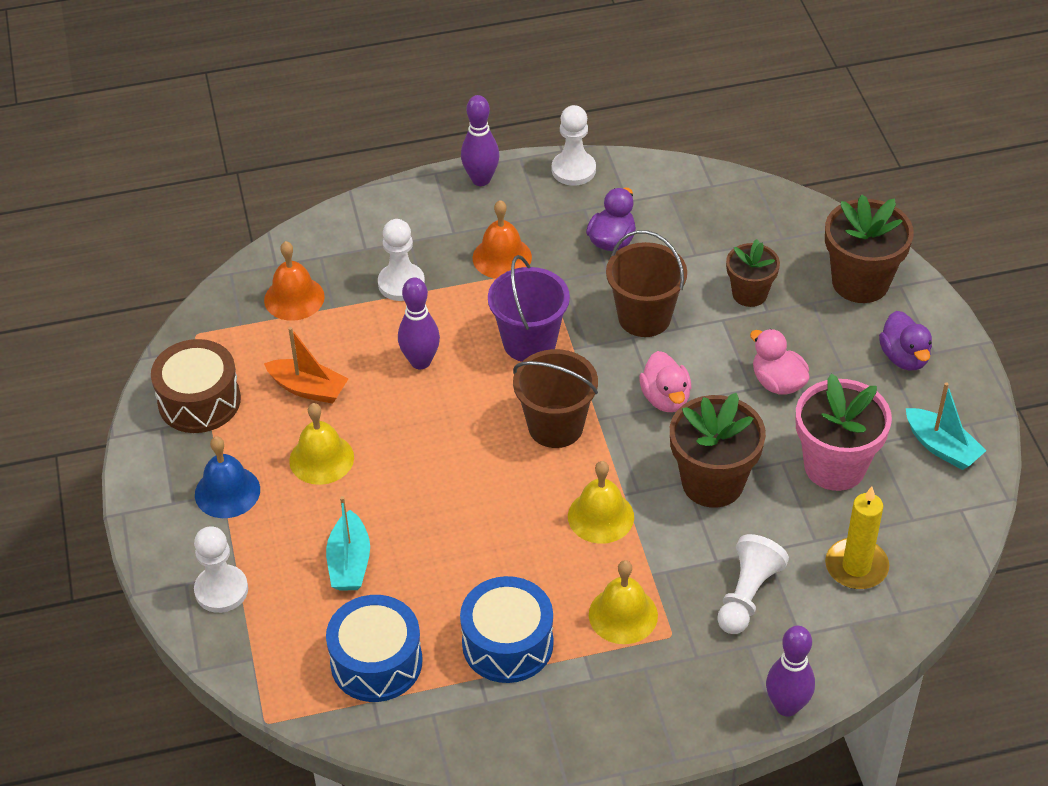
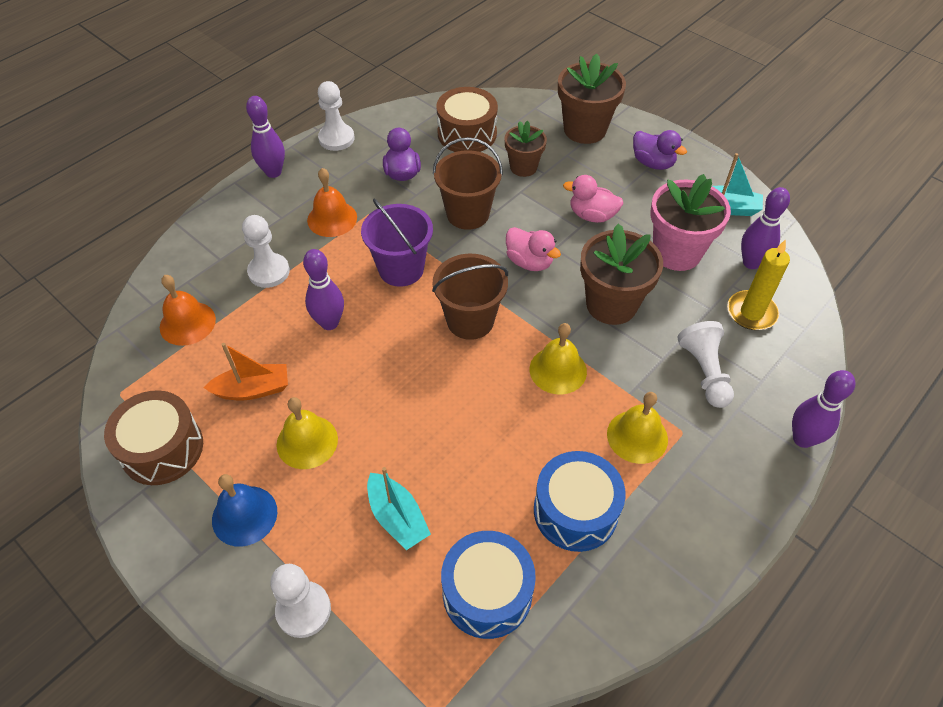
camera: 35 degrees left, 5 degrees up
none -> brown drum [436,87,498,152]
none -> purple bowling pin [741,187,790,269]

